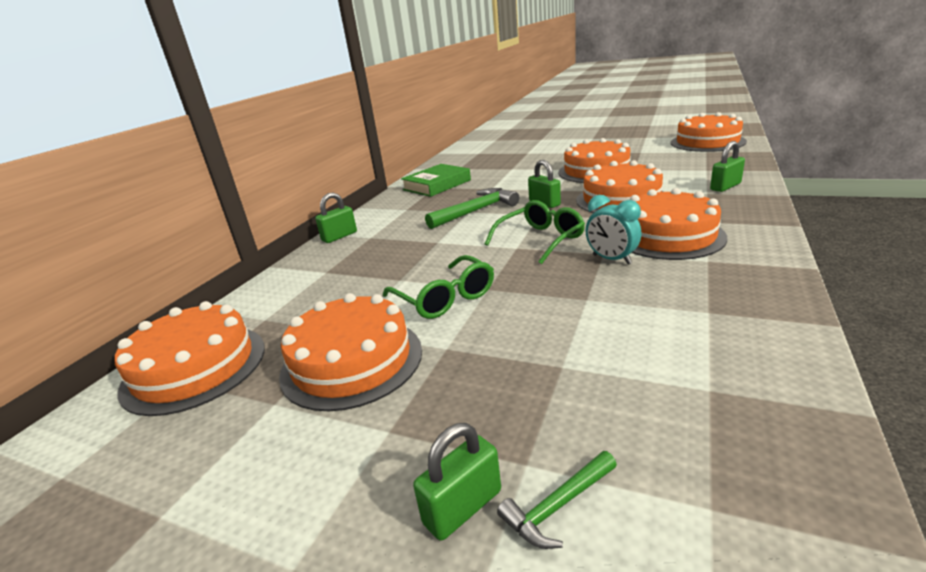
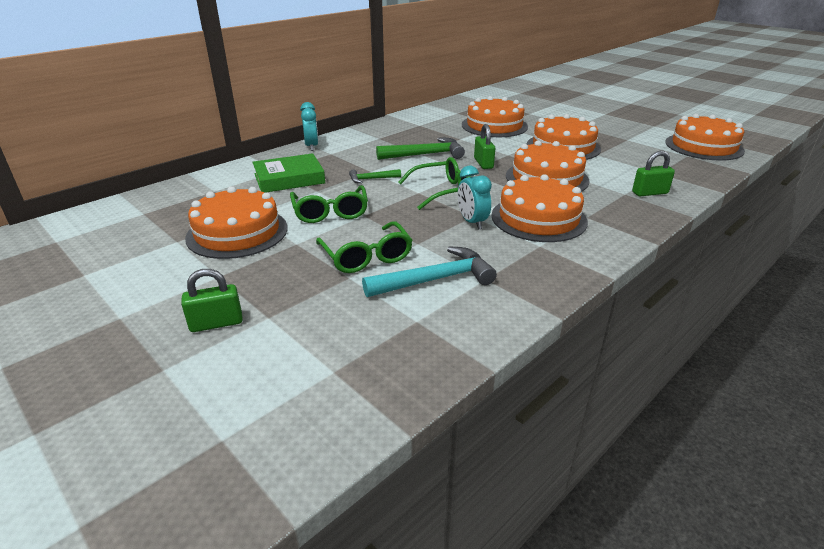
camera: 20 degrees right, 5 degrees up
orange cake [115,301,265,416] -> orange cake moved to [462,96,528,137]
green padlock [315,193,357,243] -> turquoise clock [300,102,318,151]
green book [401,164,471,197] -> green book moved to [252,153,325,193]
green hammer [497,451,617,549] -> green hammer moved to [349,169,401,184]
none -> green glasses [316,221,413,273]
none -> turquoise hammer [362,246,497,297]

